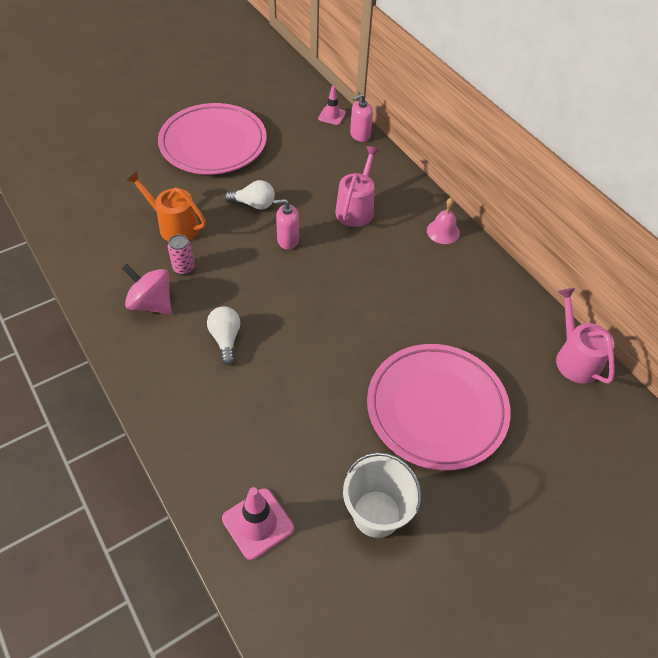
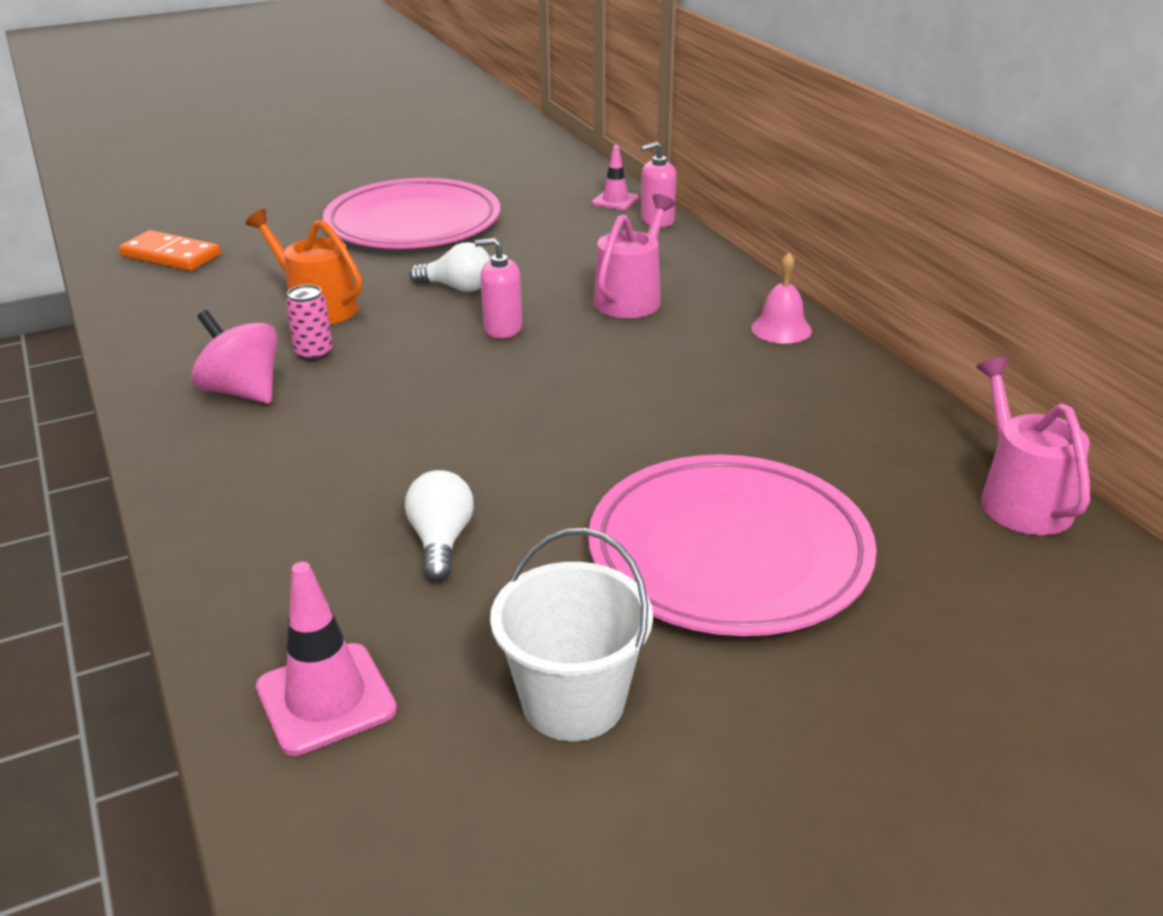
camera: 10 degrees right, 20 degrees down
white light bulb [207,306,240,365] -> white light bulb moved to [405,470,474,581]
none -> orange domino [119,230,221,271]

